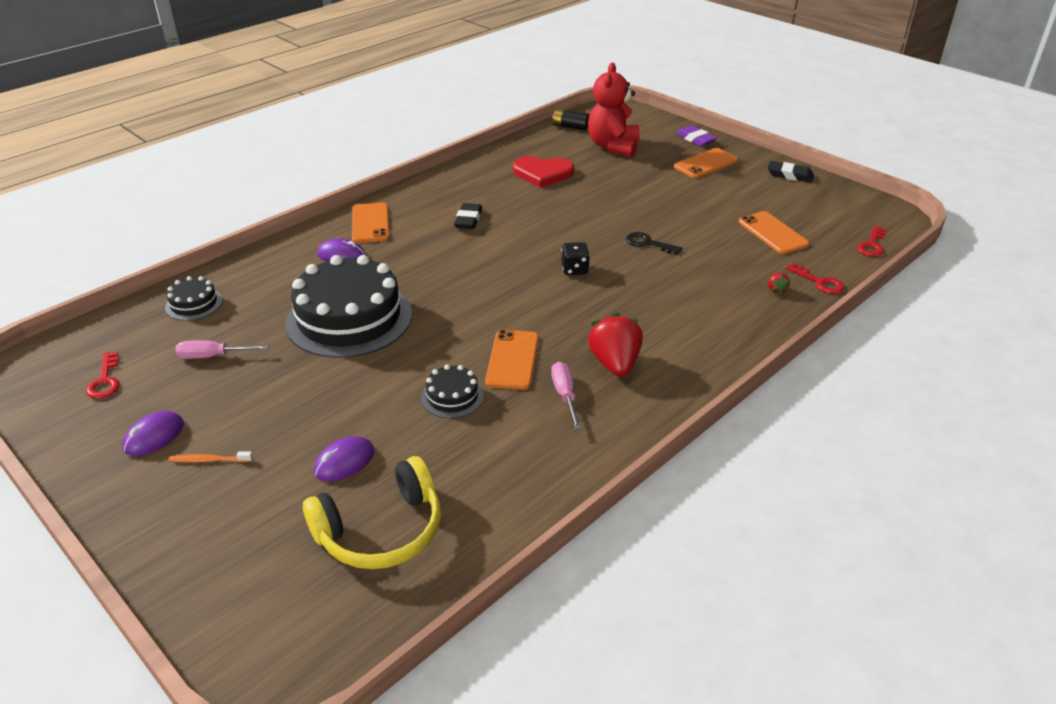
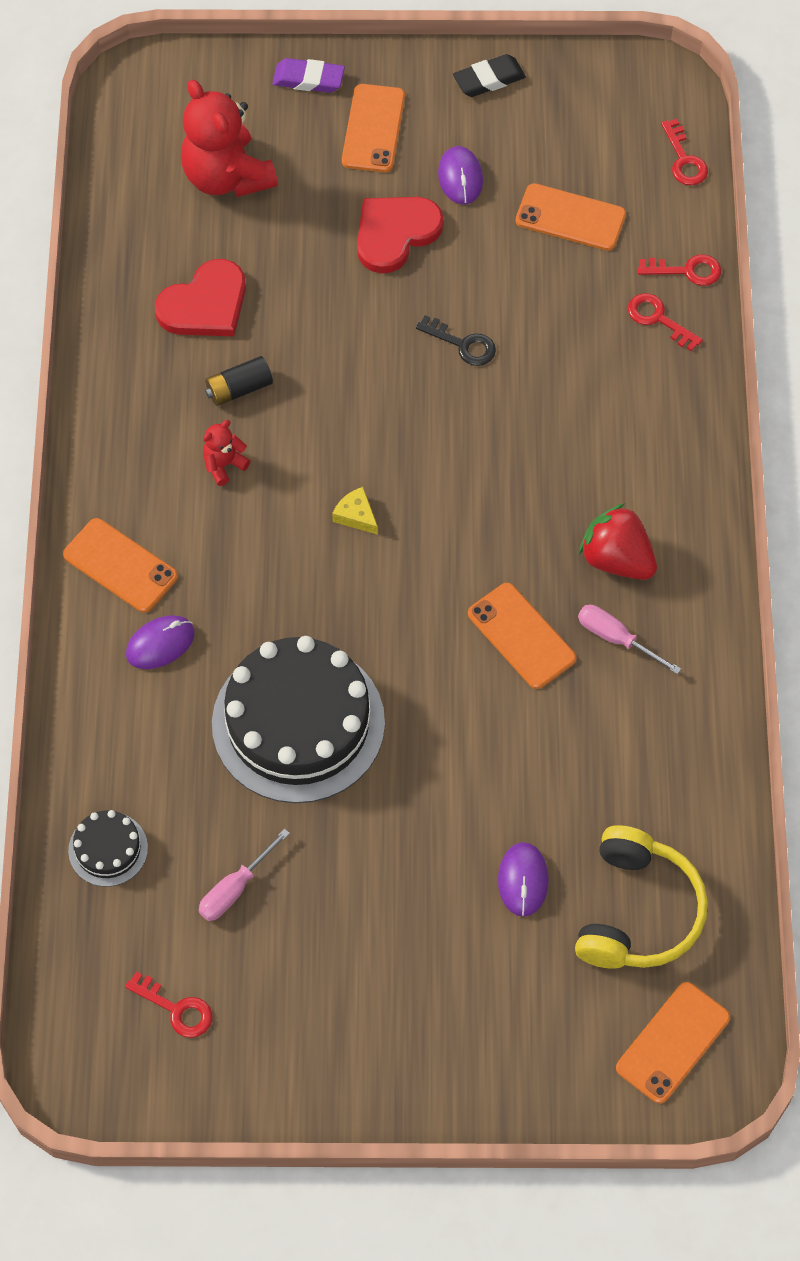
camera: 45 degrees left, 25 degrees up
purple mouse [122,411,184,456] -> purple mouse moved to [438,146,483,204]
orange toothbrush [169,452,253,462] -> none
black cake [421,365,484,418] -> none
black eraser [454,203,482,229] -> red teddy bear [203,420,250,486]
black battery [552,109,589,131] -> black battery moved to [205,356,273,406]
black dice [561,242,590,275] -> none
black key [626,232,683,255] -> black key turned 135 degrees counterclockwise [416,315,496,366]
red strawberry [768,273,790,295] -> red key [628,293,703,351]
none -> yellow cheese [332,487,378,535]
none -> red heart [357,197,444,273]
none -> orange phone [616,982,730,1104]

